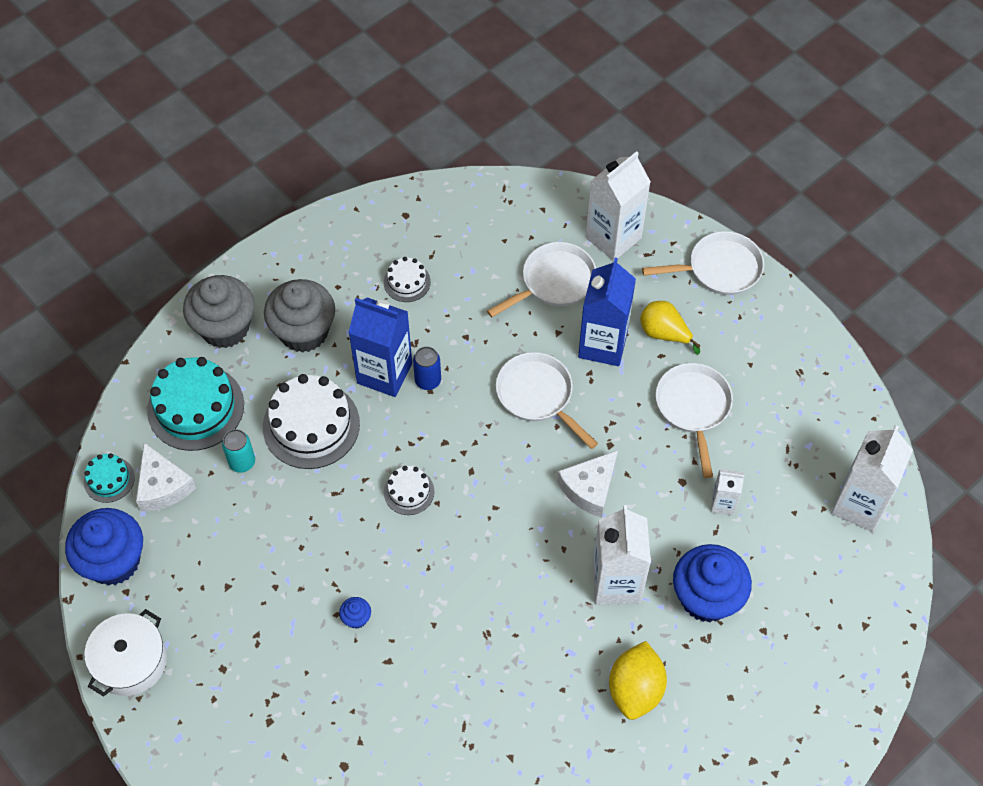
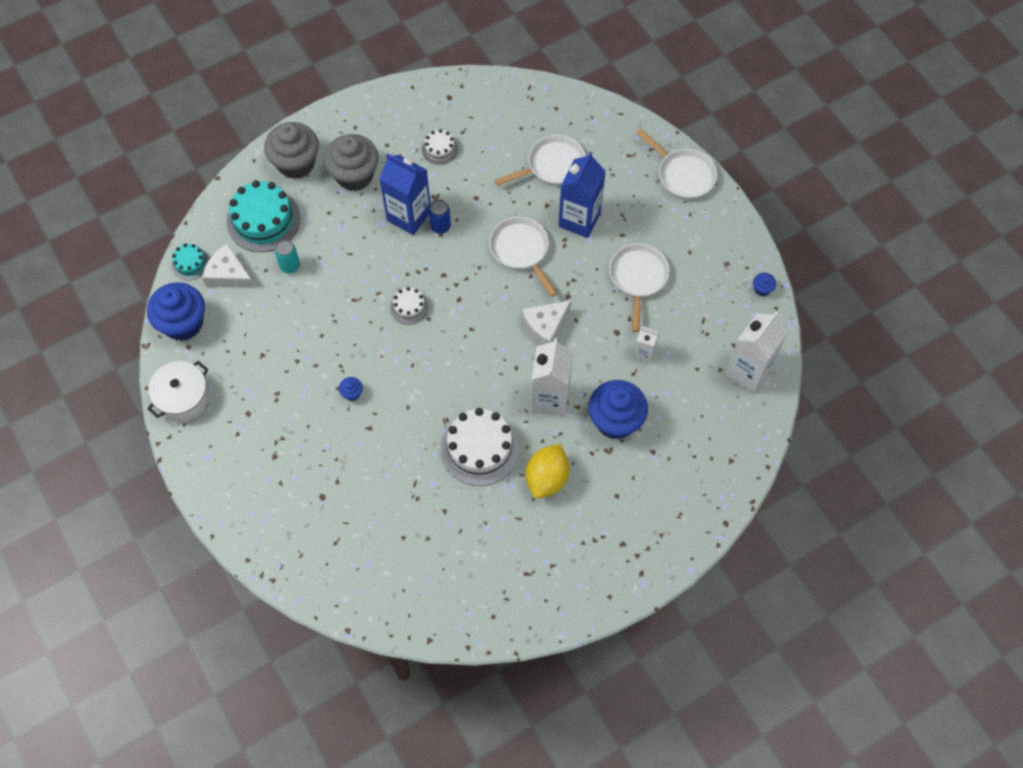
camera: 10 degrees right, 5 degrees up
white cheese [136,443,196,512] -> white cheese turned 135 degrees clockwise [202,244,255,288]
white cake [263,374,360,469] -> white cake moved to [440,408,520,486]
white carton [586,151,651,261] -> none
yellow pear [640,301,701,355] -> none
white pan [642,231,764,295] -> white pan turned 45 degrees clockwise [636,128,717,200]
none -> blue cupcake [753,273,776,296]

